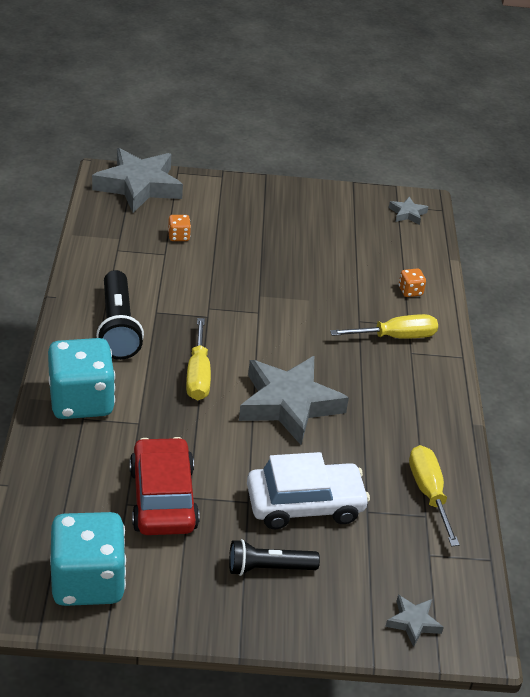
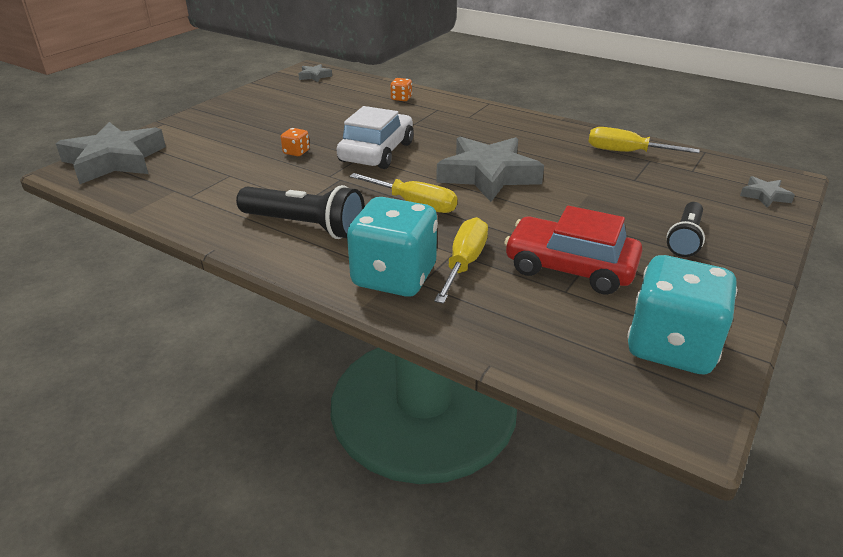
camera: 55 degrees left, 5 degrees down
orange dice [168,215,191,241] -> orange dice moved to [281,128,310,156]
white car [247,452,370,529] -> white car moved to [337,106,414,169]
yellow screwdriver [330,314,438,339] -> yellow screwdriver moved to [434,217,488,304]

